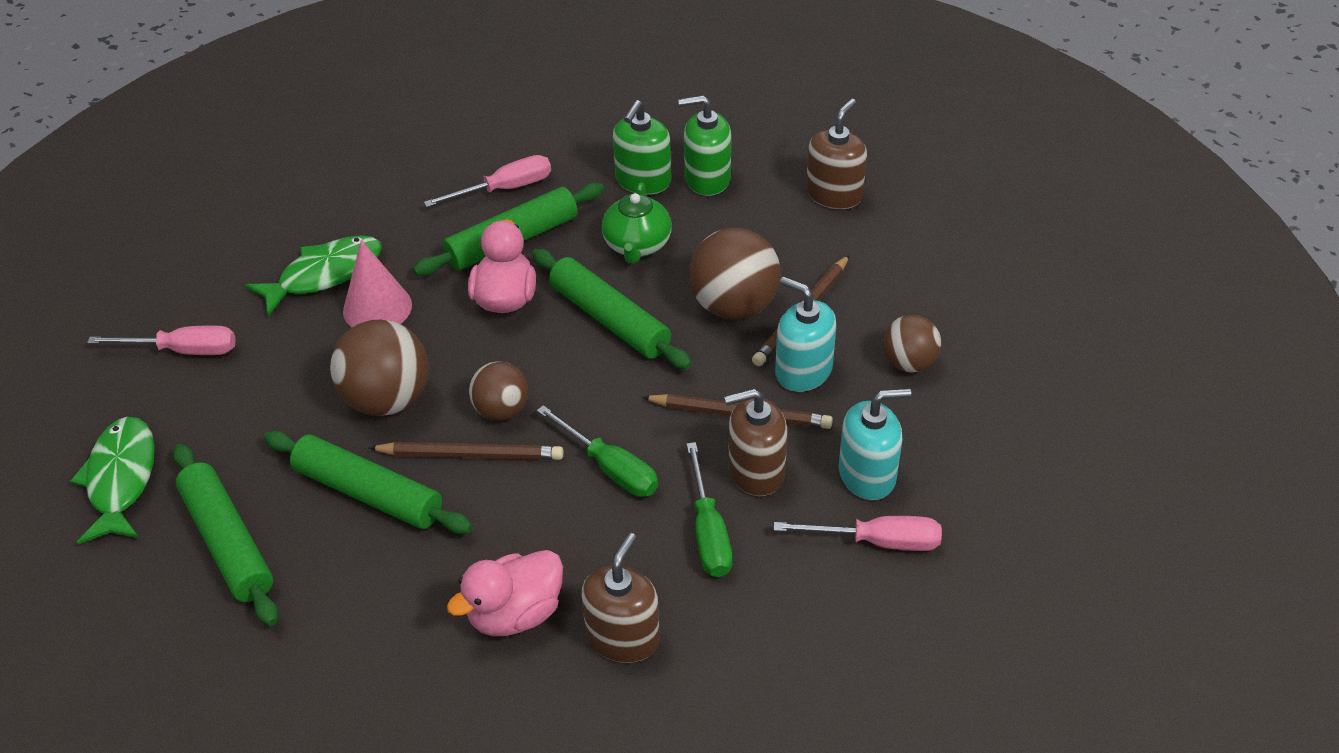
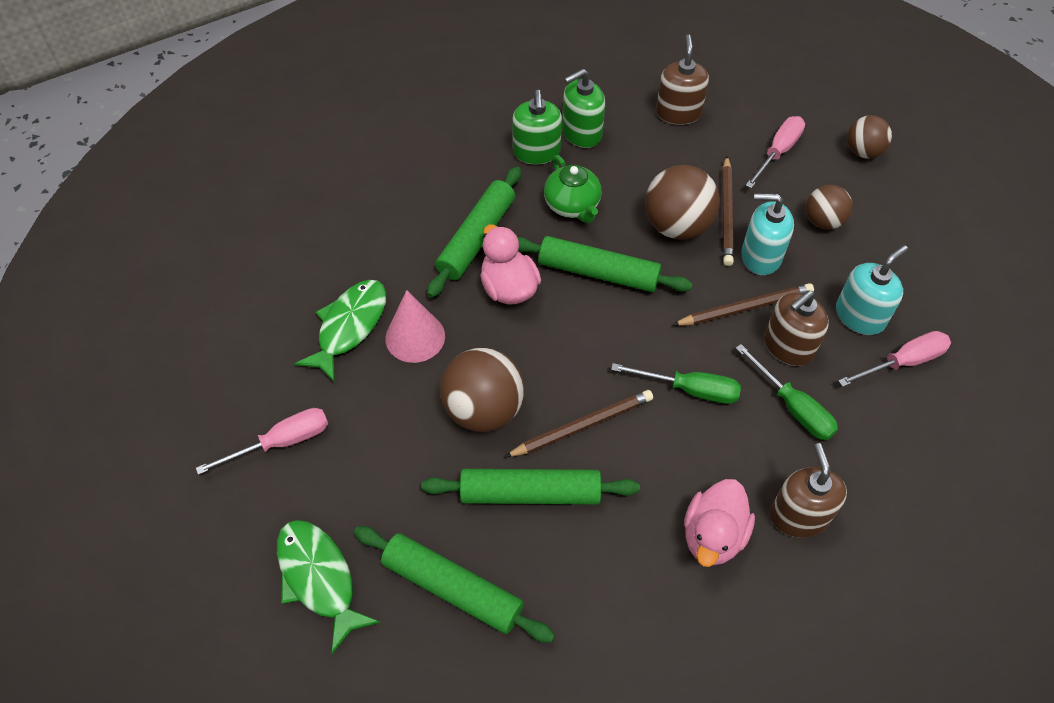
camera: 30 degrees left, 10 degrees up
pink screwdriver [424,155,551,207] -> pink screwdriver moved to [745,116,805,189]
brown ball [469,361,528,420] -> brown ball moved to [847,115,892,158]

